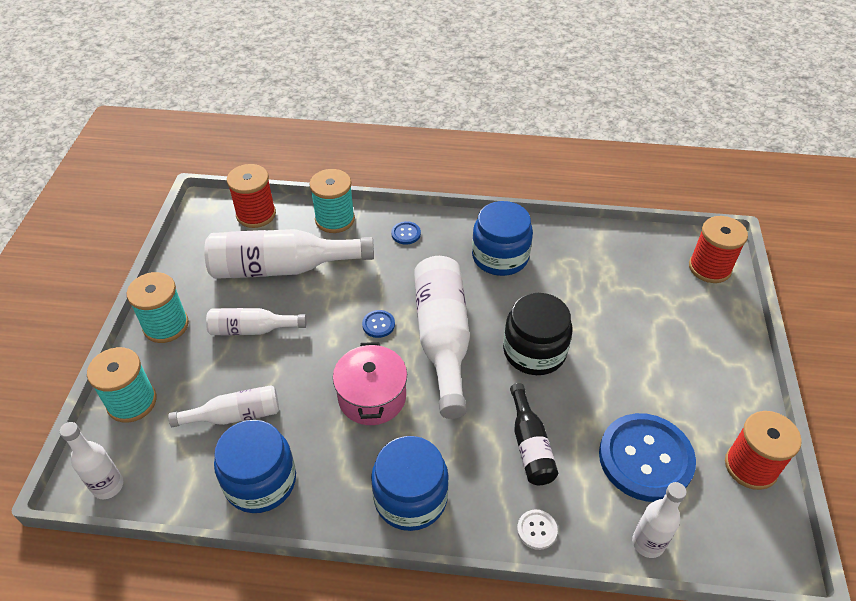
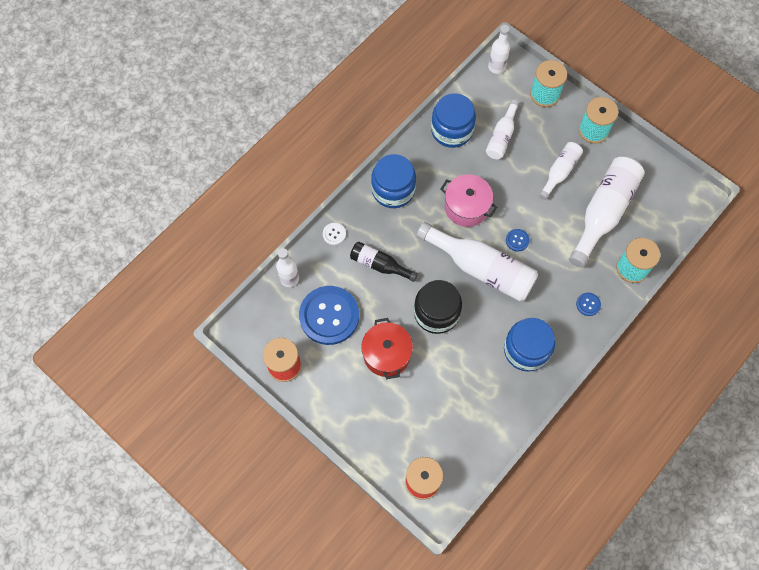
camera: 125 degrees right, 20 degrees up
red spool [227,164,276,228] -> none
none -> red pot [361,318,413,379]

